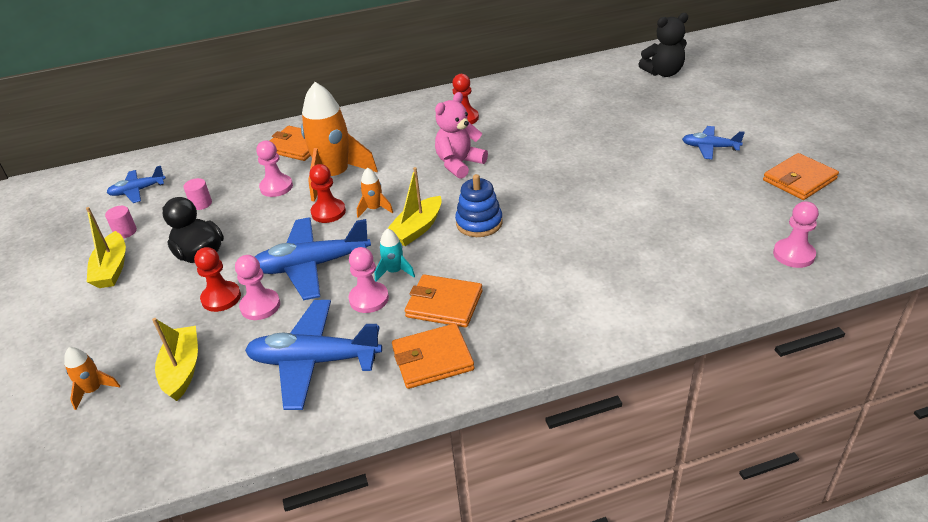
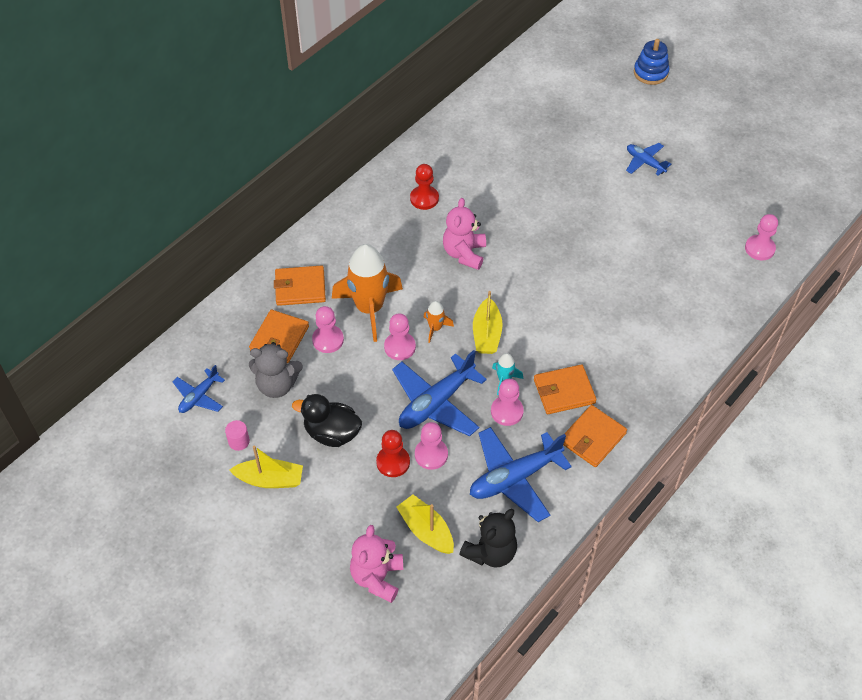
camera: 35 degrees left, 15 degrees up
orange rocket [64,347,120,410] -> pink teddy bear [350,525,403,603]
yellow boat [86,207,126,288] -> yellow boat turned 45 degrees counterclockwise [229,446,303,488]
pink cylinder [183,178,212,210] -> grey teddy bear [249,342,303,398]
red pawn [309,164,346,223] -> pink pawn [384,313,416,360]
blue stacking toy [455,174,503,237] -> blue stacking toy moved to [634,39,669,85]
black teddy bear [638,13,688,77] -> black teddy bear moved to [459,509,517,568]
blue plane [682,126,745,159] -> blue plane turned 60 degrees clockwise [626,143,671,176]
orange wallet [763,153,839,200] -> orange wallet moved to [249,310,309,363]

